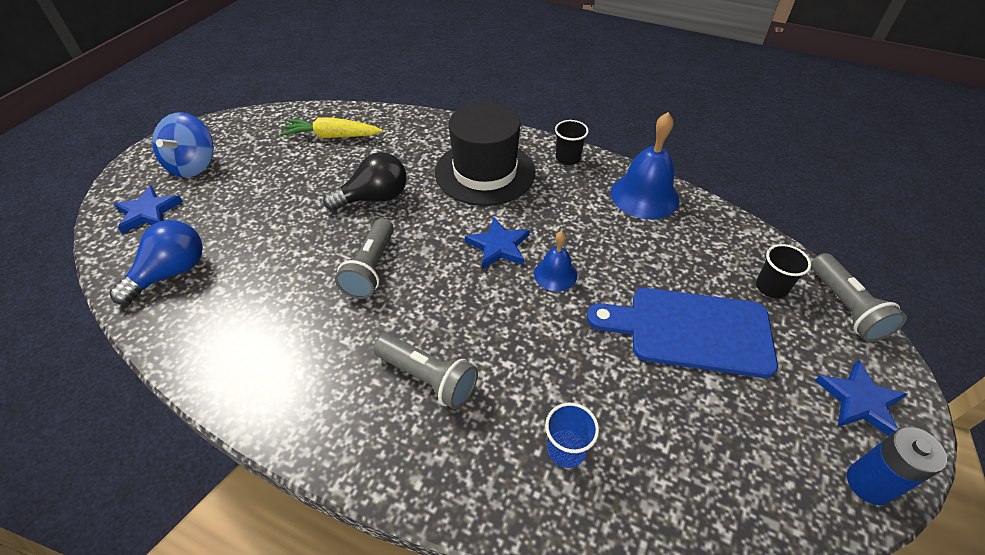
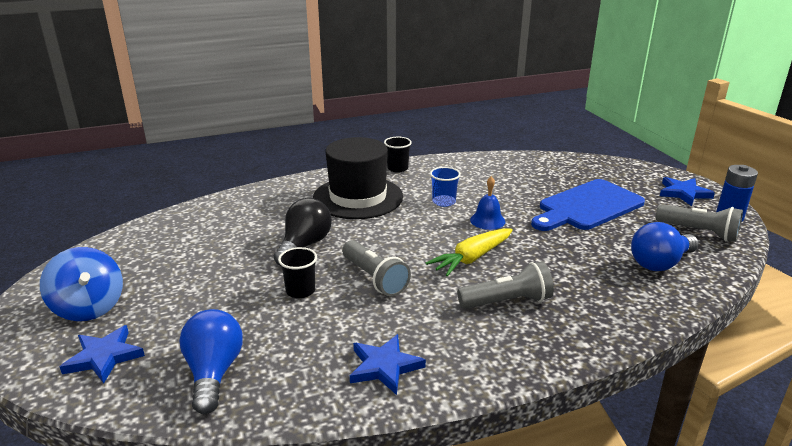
camera: 45 degrees left, 20 degrees down
yellow carrot [280,117,383,138] -> yellow carrot moved to [426,228,513,277]
blue star [465,217,530,269] -> blue star moved to [350,334,426,395]
blue cup [545,403,599,468] -> blue cup moved to [430,167,461,207]
blue bell [611,112,680,219] -> none
black cup [756,244,811,299] -> black cup moved to [278,247,317,298]
grey flashlight [811,253,907,342] -> grey flashlight moved to [656,204,743,242]
none -> blue light bulb [631,222,699,271]

